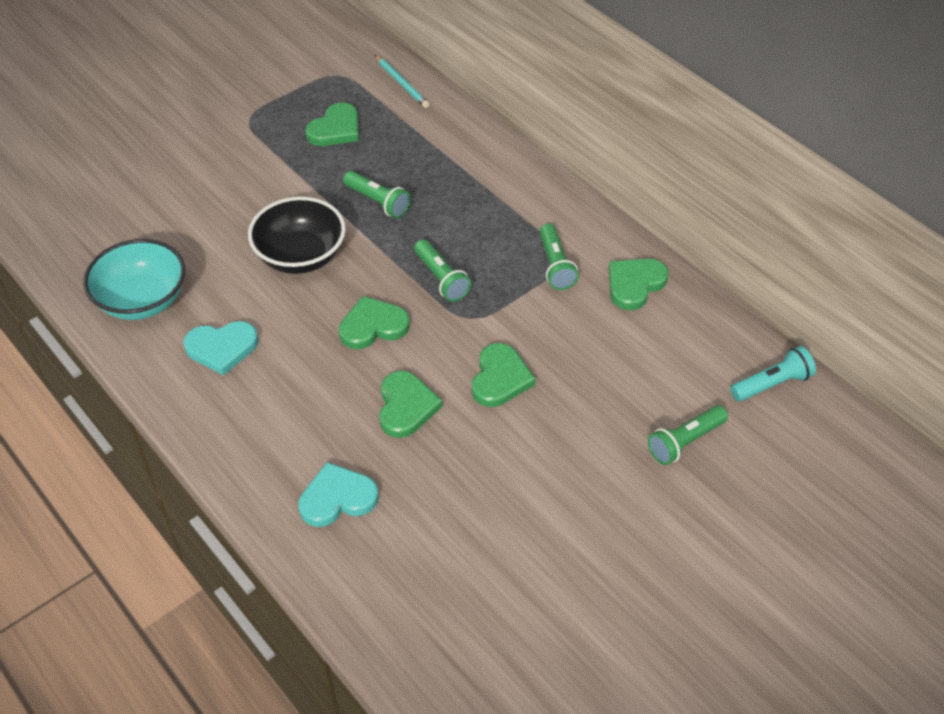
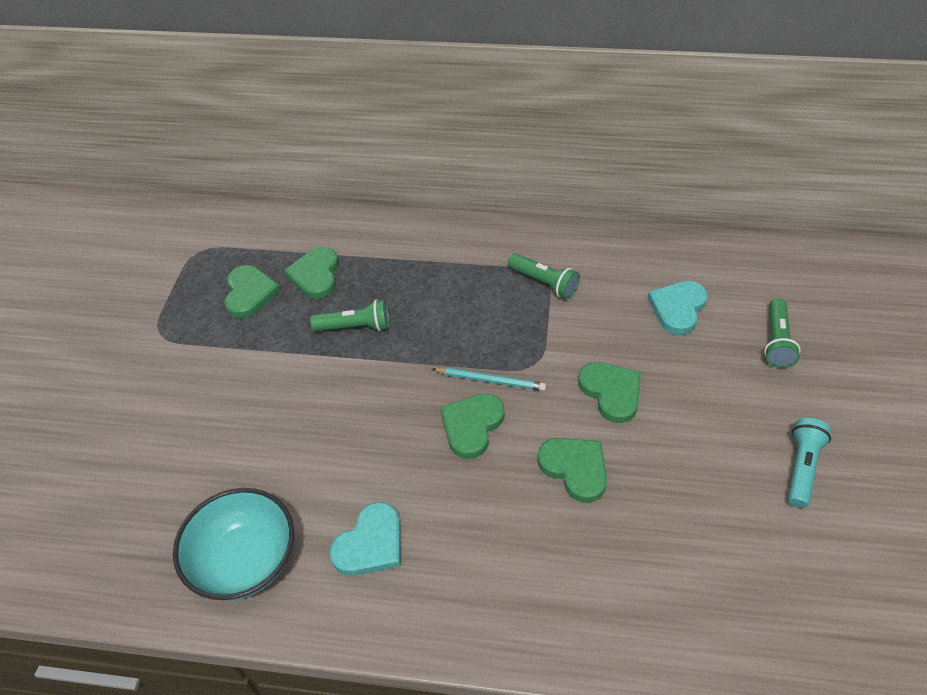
camera: 40 degrees left, 0 degrees up
black bowl [248,197,346,274] -> none
turquoise heart [298,462,379,527] -> turquoise heart moved to [648,281,708,335]
turquoise pencil [375,55,429,108] -> turquoise pencil moved to [432,367,546,391]
green flashlight [414,239,471,302] -> none
green heart [609,258,668,310] -> green heart moved to [284,247,339,299]
turquoise flashlight [730,346,816,401] -> turquoise flashlight moved to [788,418,831,508]

